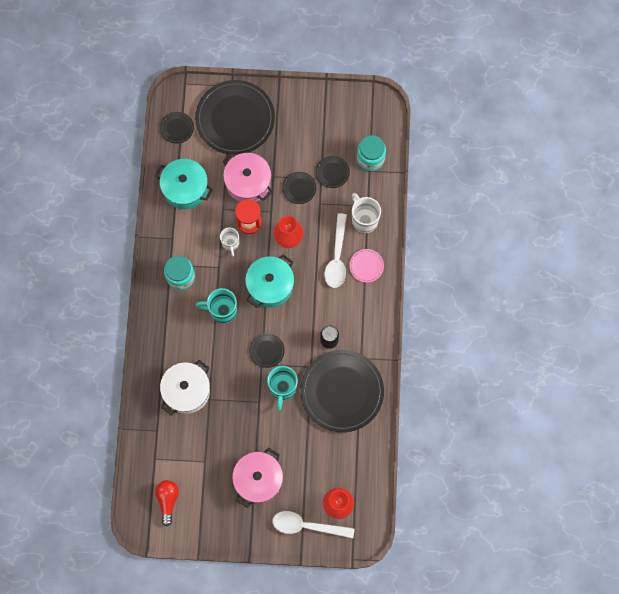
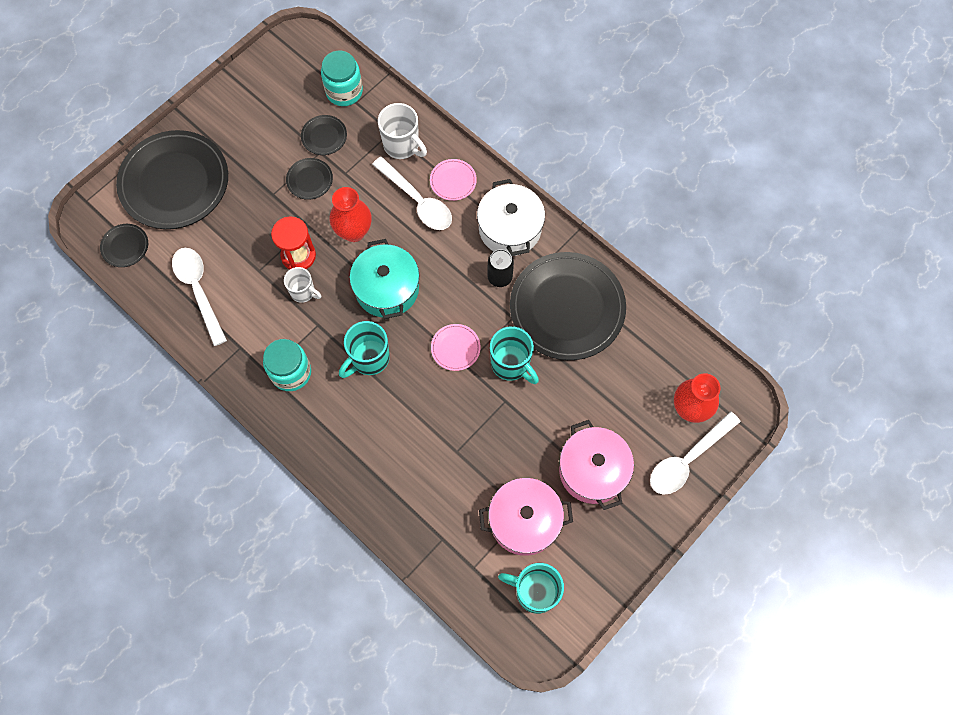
camera: 50 degrees left, 5 degrees down
turquoise pot [155,159,213,209] -> white spoon [172,248,227,346]
red light bulb [155,480,179,526] -> turquoise mug [498,563,564,614]
white pot [160,360,210,415] -> white pot moved to [477,179,545,256]
pink pot [223,153,272,202] -> pink pot moved to [479,478,573,556]
black plate [249,333,285,368] -> pink plate [431,324,481,371]
white mug [352,193,381,233] -> white mug turned 150 degrees counterclockwise [378,103,427,159]

